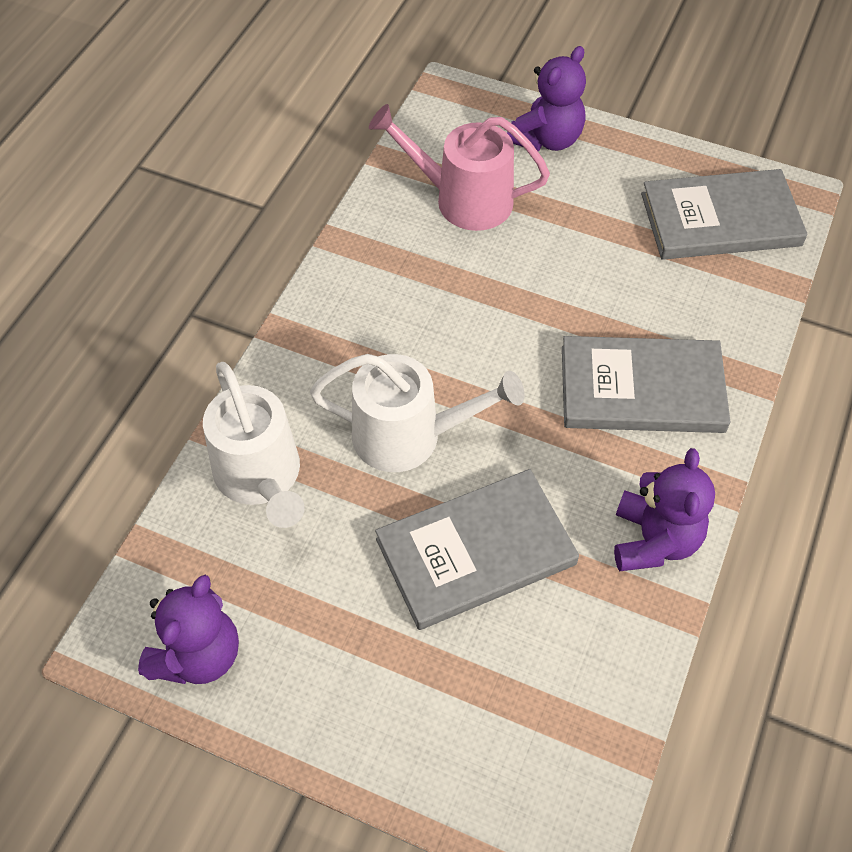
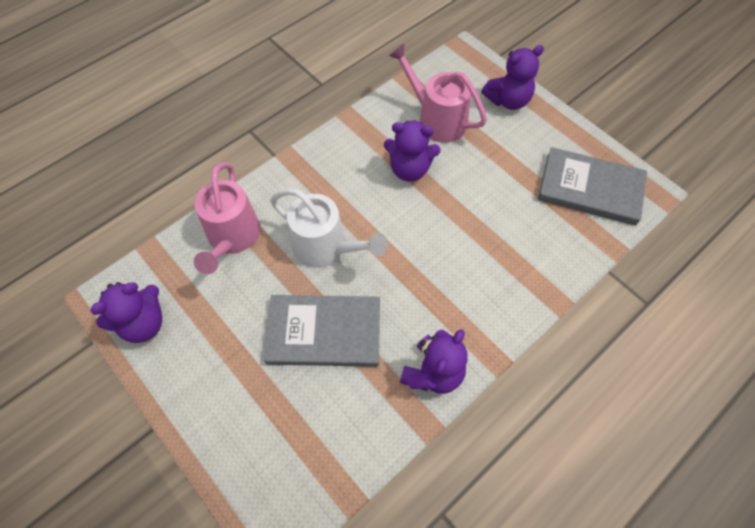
camera: 25 degrees right, 5 degrees up
white watering can [203,362,305,528] -> pink watering can [194,162,260,274]
grey book [562,336,730,433] -> none
none -> purple teddy bear [384,120,441,182]

